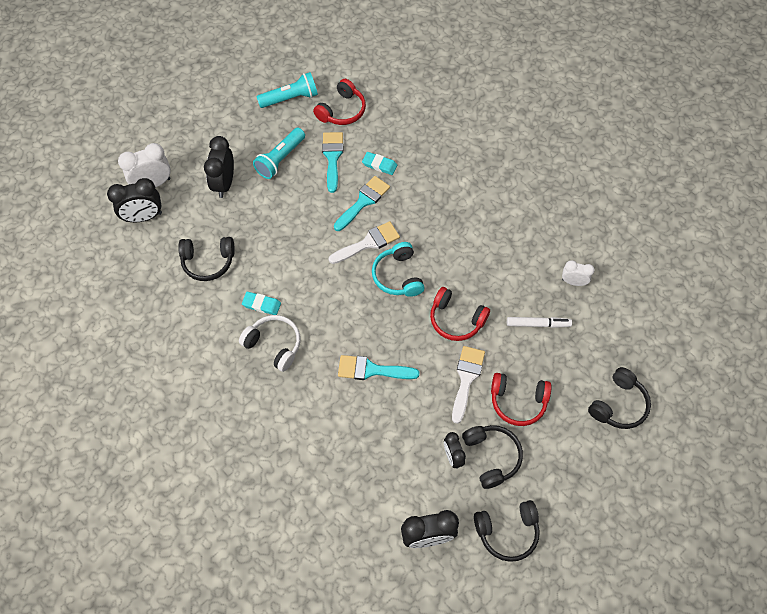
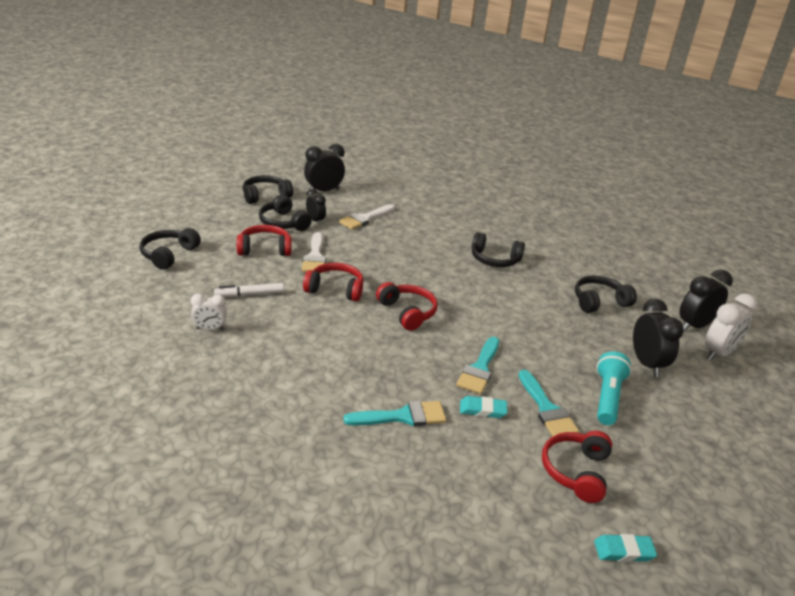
camera: 160 degrees right, 30 degrees down
white headphones [239,315,300,372] -> black headphones [472,232,525,267]
turquoise eraser [242,292,281,315] -> turquoise eraser moved to [594,534,657,562]
turquoise flashlight [256,72,318,108] -> none
white brush [328,221,400,264] -> white brush moved to [339,204,395,230]
turquoise brush [338,355,420,380] -> turquoise brush moved to [344,401,446,426]
turquoise headphones [372,242,424,297] -> red headphones [376,282,438,331]

